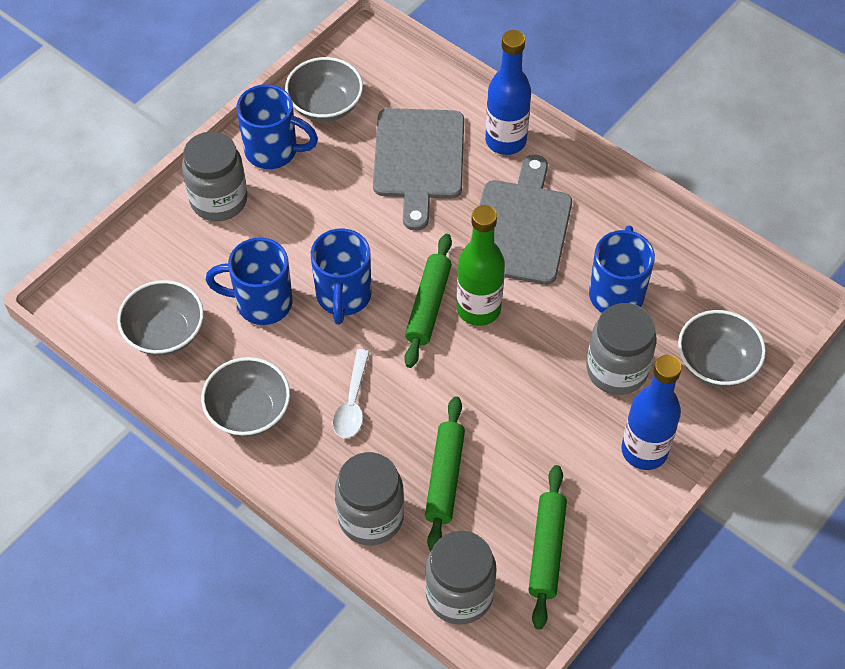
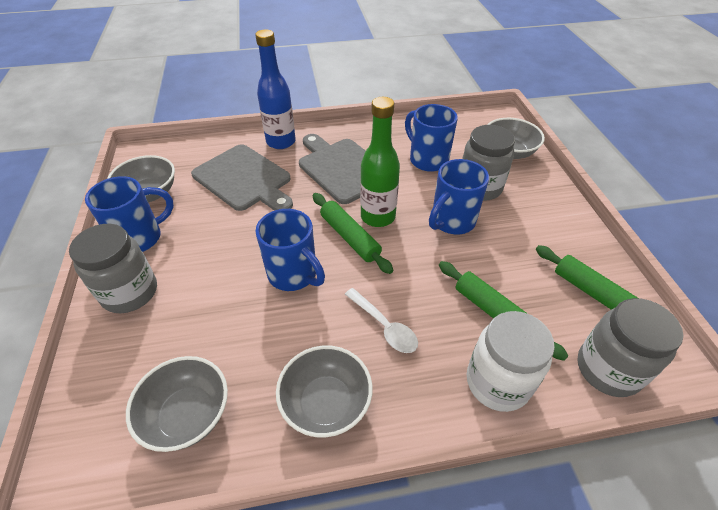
camera: 50 degrees left, 10 degrees down
blue mug [205,237,292,325] -> blue mug moved to [429,159,489,234]
grey jar [335,452,404,546] -> white jar [467,311,555,412]
blue bottle [621,355,682,470] -> none

